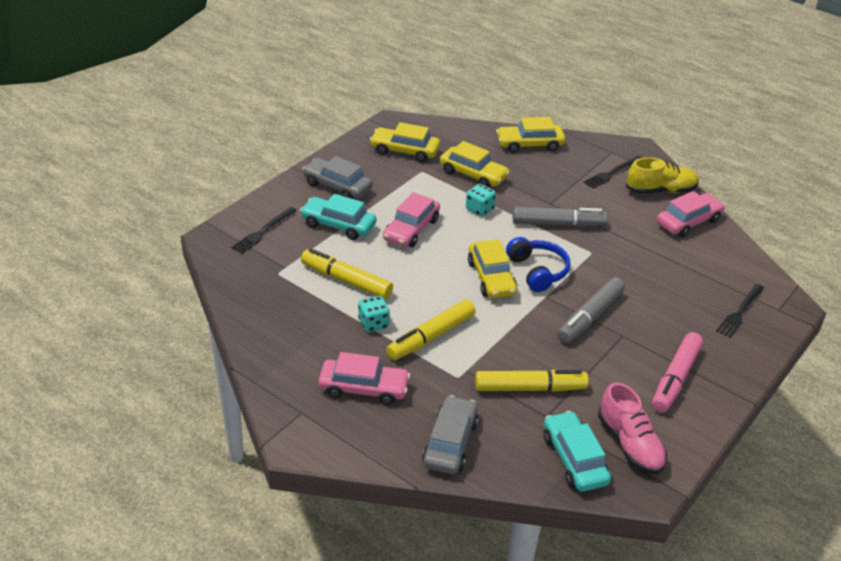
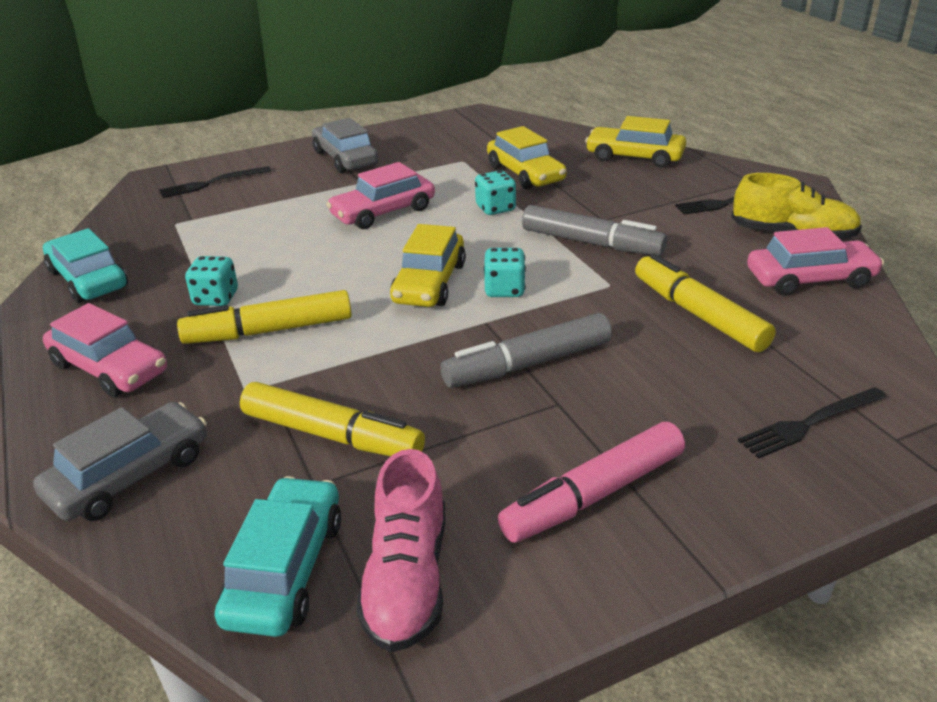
camera: 30 degrees right, 5 degrees down
turquoise car [300,194,377,240] -> turquoise car moved to [43,228,128,303]
yellow marker [301,248,393,299] -> yellow marker moved to [635,254,776,352]
yellow car [370,122,440,162] -> none
blue headphones [506,237,571,292] -> turquoise dice [484,248,526,297]

